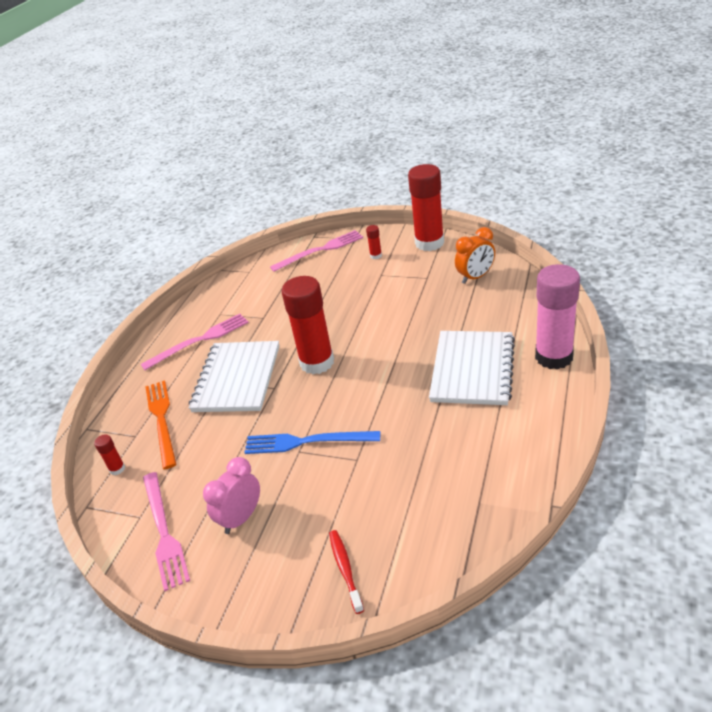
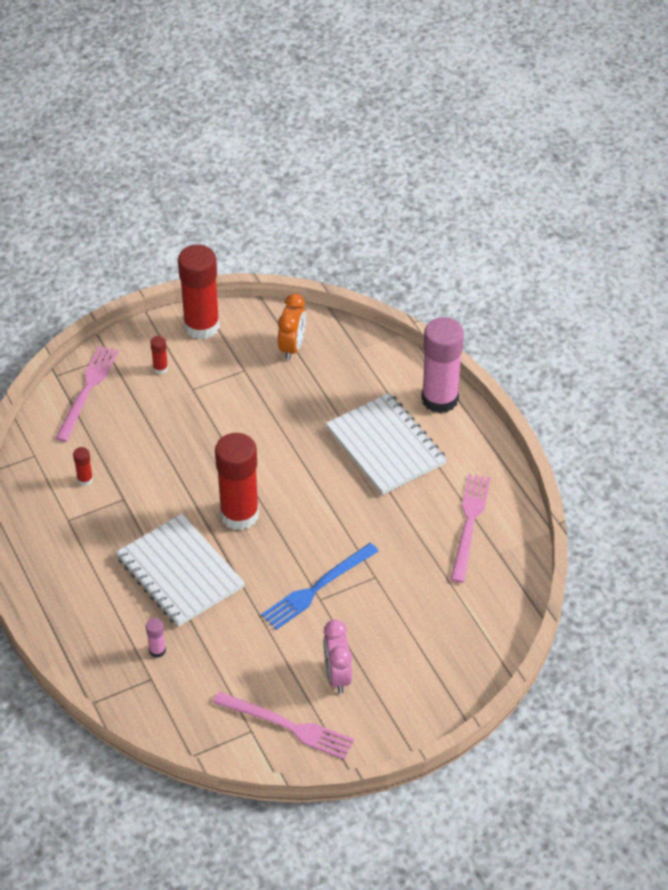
camera: 50 degrees left, 10 degrees up
red glue stick [94,434,125,475] -> red glue stick moved to [73,447,93,486]
pink fork [141,314,249,370] -> pink fork moved to [451,474,491,583]
orange fork [145,381,177,469] -> pink glue stick [146,618,166,658]
red toothbrush [329,530,364,614] -> none

